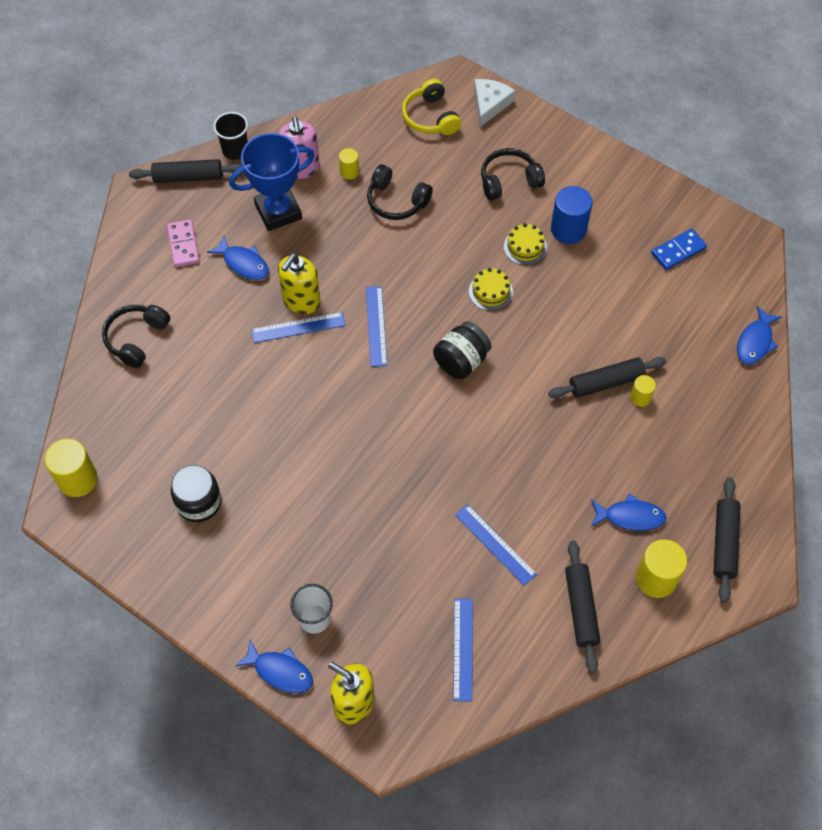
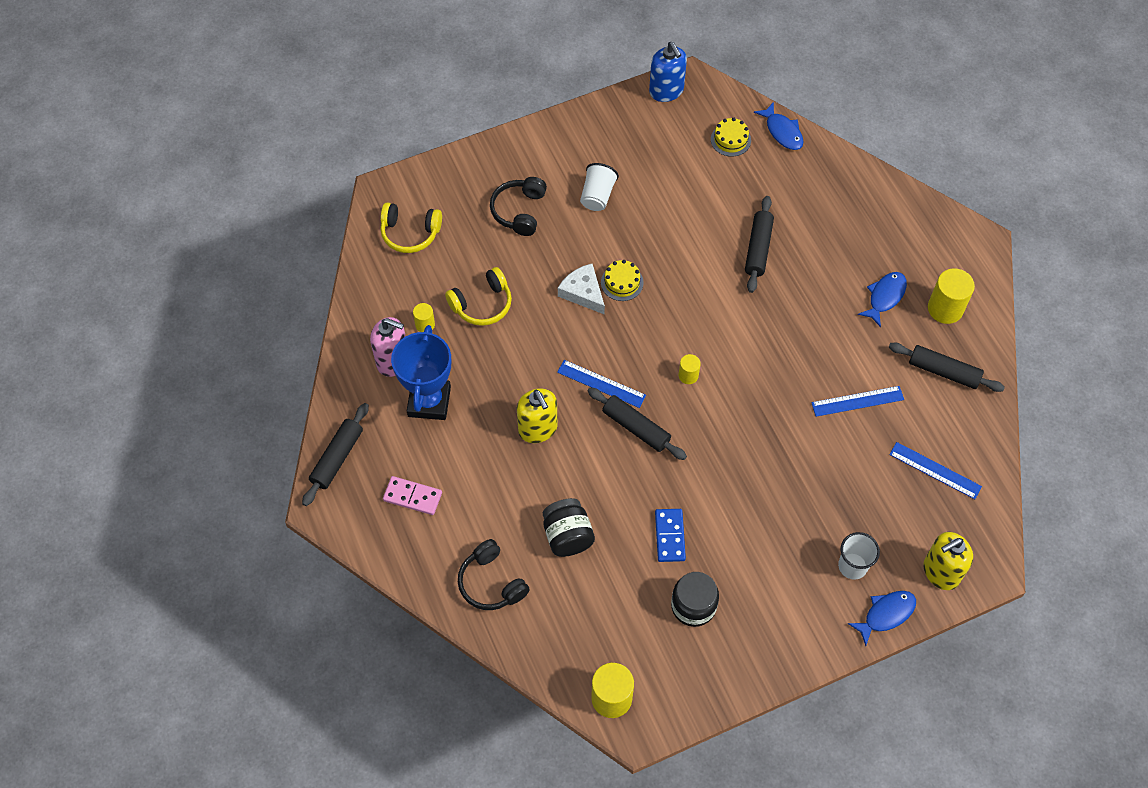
camera: 60 degrees left, 0 degrees up
blue fish [207,236,269,280] -> none
black cup [213,112,248,160] -> none
blue ruler [251,312,346,343] -> none
black headphones [367,164,433,220] -> yellow headphones [445,267,512,326]
black jar [433,321,491,379] -> black jar moved to [543,498,595,557]
white cheese [474,79,515,127] -> white cheese moved to [558,264,605,314]
yellow cake [504,223,547,265] -> yellow cake moved to [711,118,751,157]
blue cylinder [551,186,592,244] -> white cup [580,163,619,211]
yellow cylinder [630,375,656,407] -> yellow cylinder moved to [679,354,701,384]
blue domino [651,229,707,270] -> blue domino moved to [655,509,686,562]
black rolling pin [713,477,741,602] -> black rolling pin moved to [588,387,687,460]
none -> blue soap dispenser [649,42,687,102]

